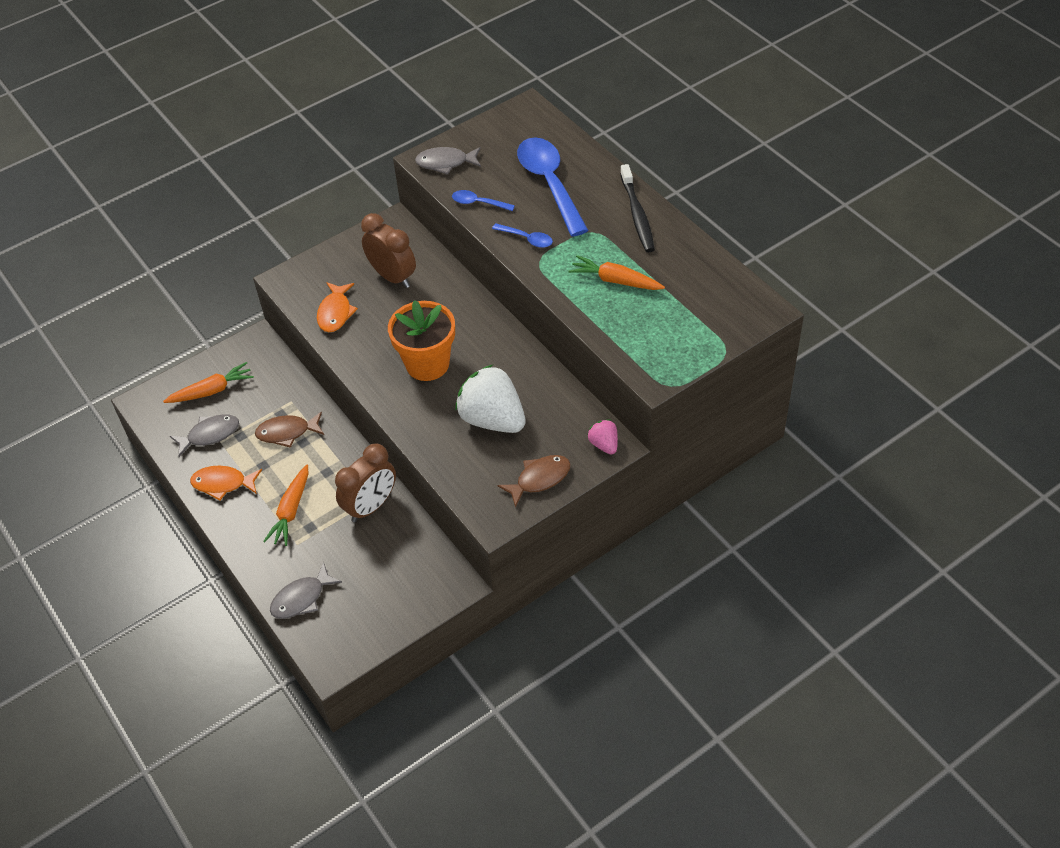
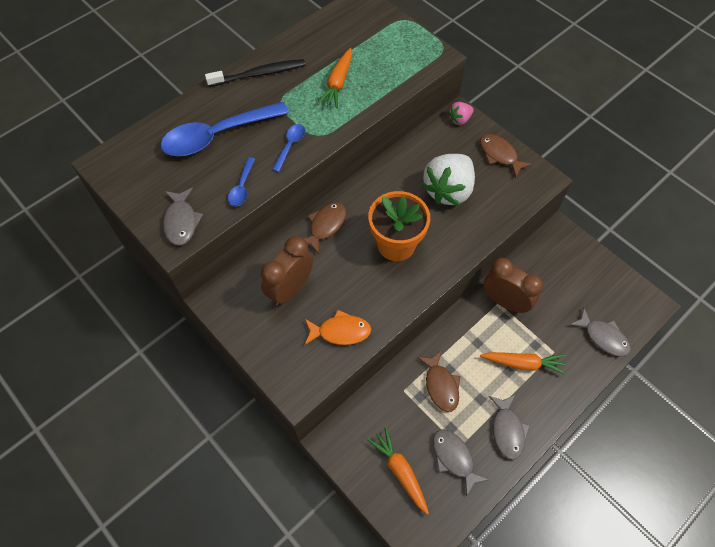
camera: 100 degrees left, 10 degrees up
orange fish [190,466,262,501] -> grey fish [489,395,530,460]
none -> brown fish [305,202,346,254]

